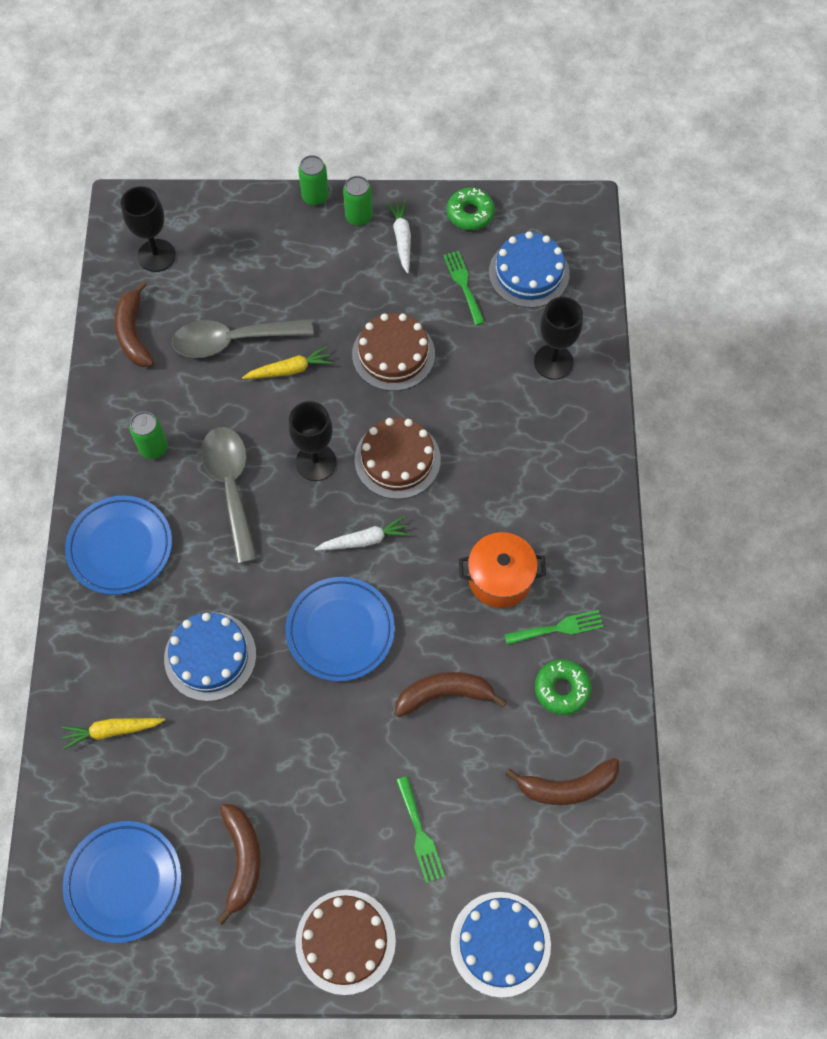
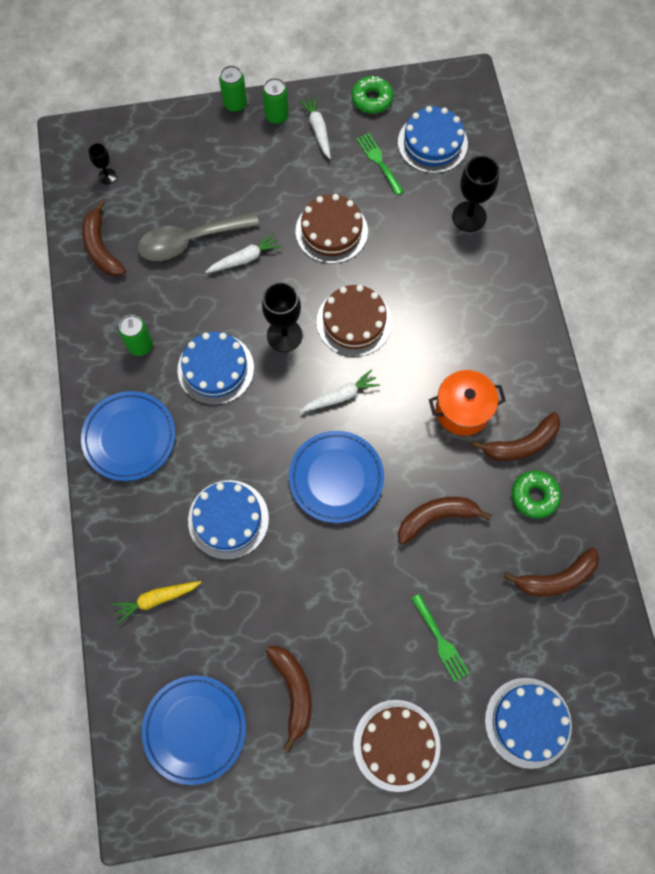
camera: 10 degrees left, 5 degrees up
black goblet [121,186,176,272] -> black goblet [88,143,117,185], size x0.54
grey spoon [201,427,257,564] -> blue cake [178,332,254,405]
yellow carrot [242,346,333,379] -> white carrot [206,233,282,273]
green fork [504,610,604,645] -> brown banana [471,412,560,461]

